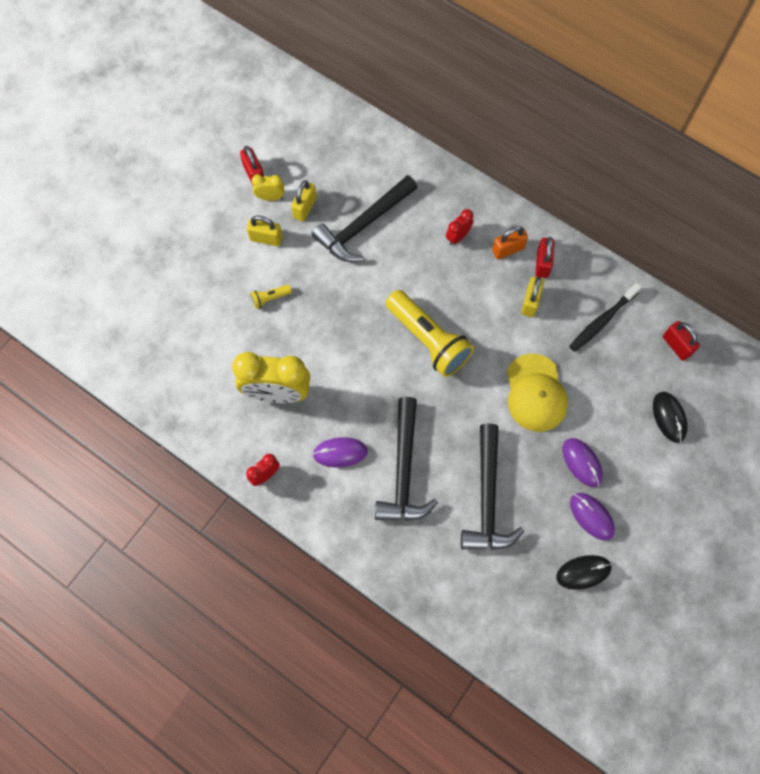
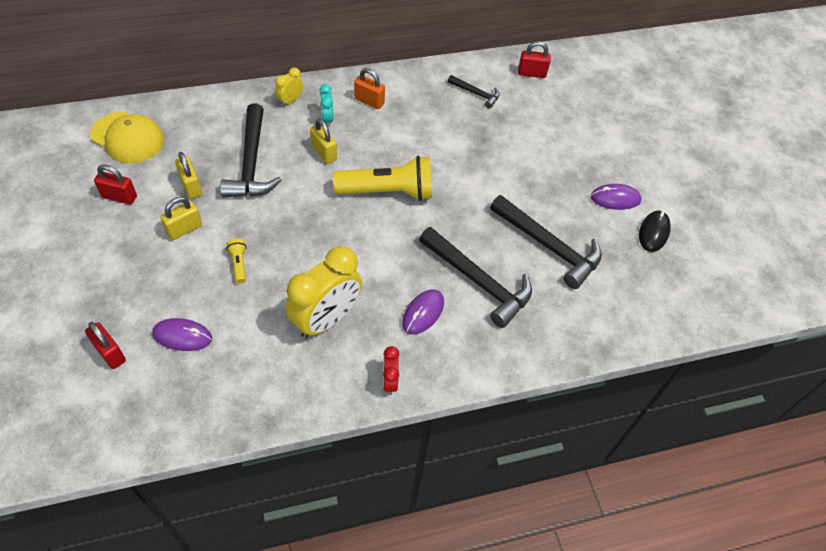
camera: 55 degrees left, 15 degrees down
yellow flashlight [250,285,292,309] -> yellow flashlight turned 150 degrees clockwise [226,239,247,283]
yellow clock [252,174,284,201] -> yellow clock moved to [275,68,303,107]
red clock [446,209,473,245] -> turquoise clock [320,84,333,127]
orange padlock [492,226,528,259] -> orange padlock turned 75 degrees counterclockwise [354,68,385,109]
yellow cap [507,354,568,432] -> yellow cap moved to [90,112,164,163]
yellow padlock [521,277,544,317] -> yellow padlock moved to [310,119,337,164]
red padlock [535,237,555,278] -> red padlock moved to [85,322,126,369]
purple mouse [563,438,603,487] -> purple mouse moved to [152,318,212,351]
black toothbrush [569,283,642,352] -> black hammer [448,75,500,109]
black mouse [653,392,688,443] -> none

